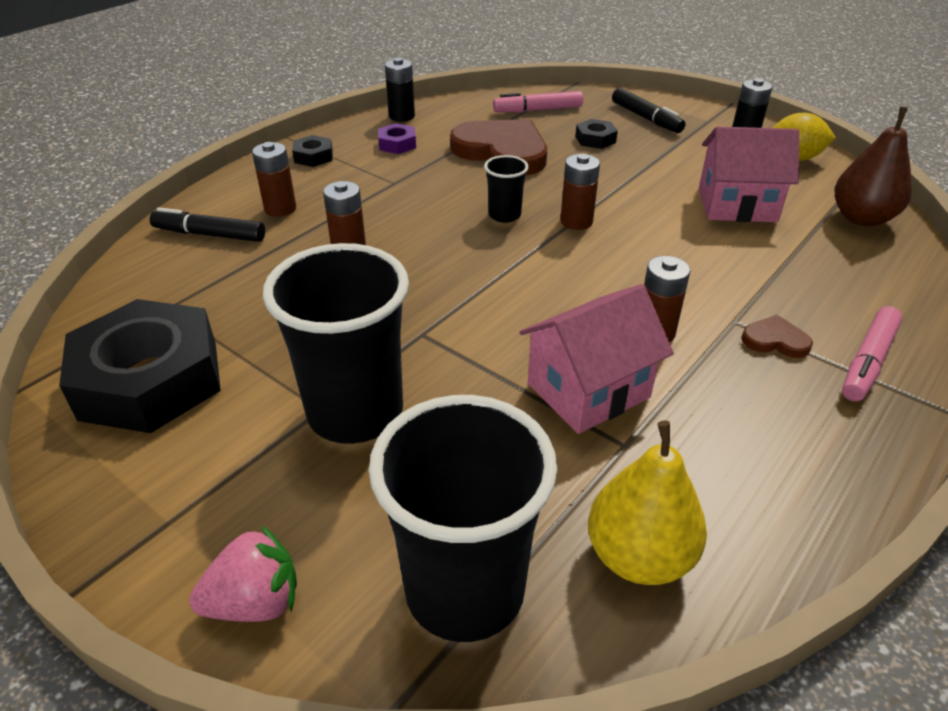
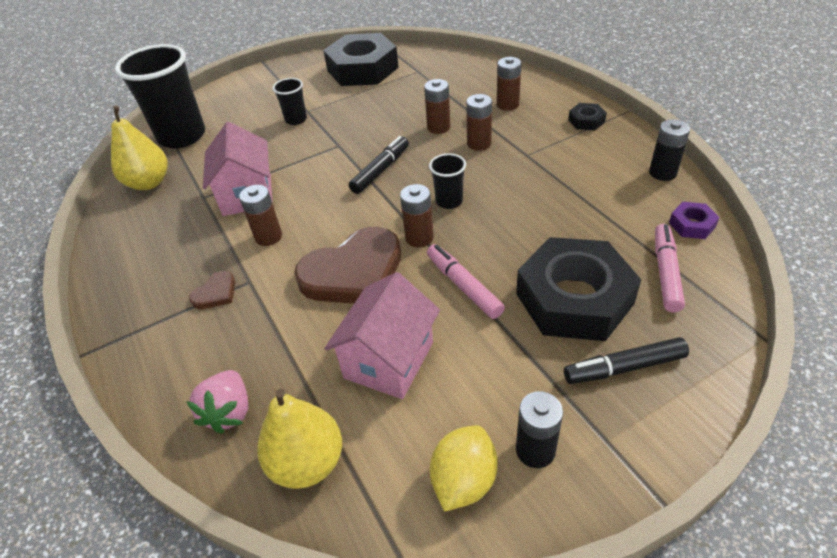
camera: 115 degrees right, 5 degrees up
black marker [150,207,265,242] -> black marker moved to [349,136,409,194]
pink strawberry [189,525,297,622] -> pink strawberry moved to [186,370,248,434]
black cup [263,243,409,444] -> black cup [272,78,307,125], size x0.47
purple nut [378,123,416,154] -> purple nut moved to [669,202,720,239]
brown heart [450,119,547,175] -> brown heart moved to [294,227,401,304]
black nut [575,119,618,149] -> black nut [516,237,641,341], size x2.38
brown pear [834,107,912,227] -> yellow pear [257,389,342,489]
pink marker [842,306,902,401] -> pink marker moved to [427,244,505,319]
none -> brown battery [466,94,492,151]

